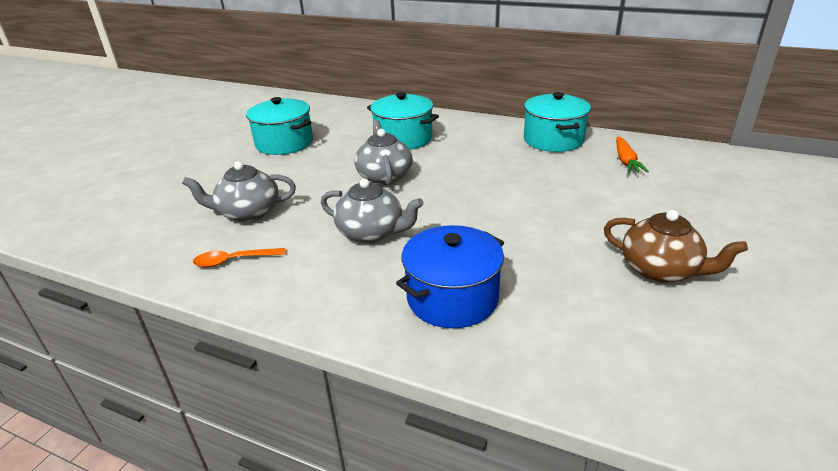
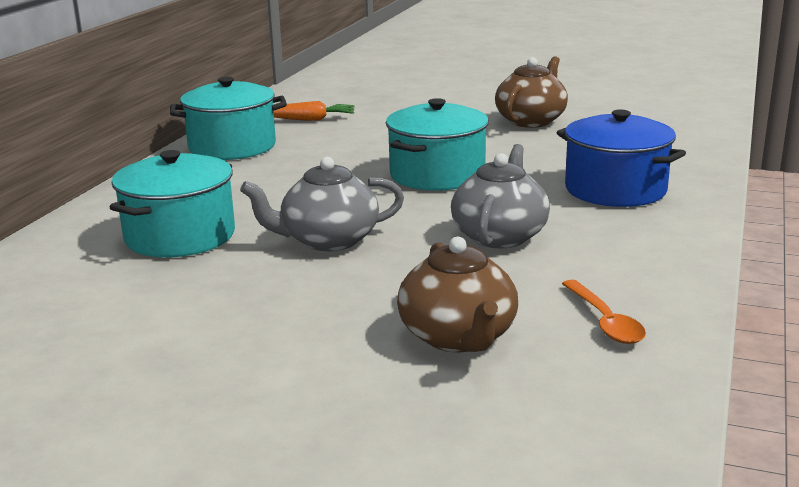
camera: 95 degrees left, 10 degrees down
grey teapot [182,161,296,222] -> brown teapot [397,236,518,352]
turquoise pot [246,97,313,155] -> turquoise pot moved to [386,98,489,191]

